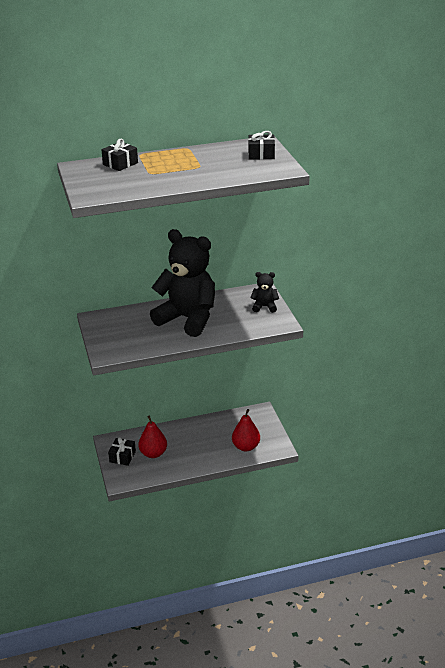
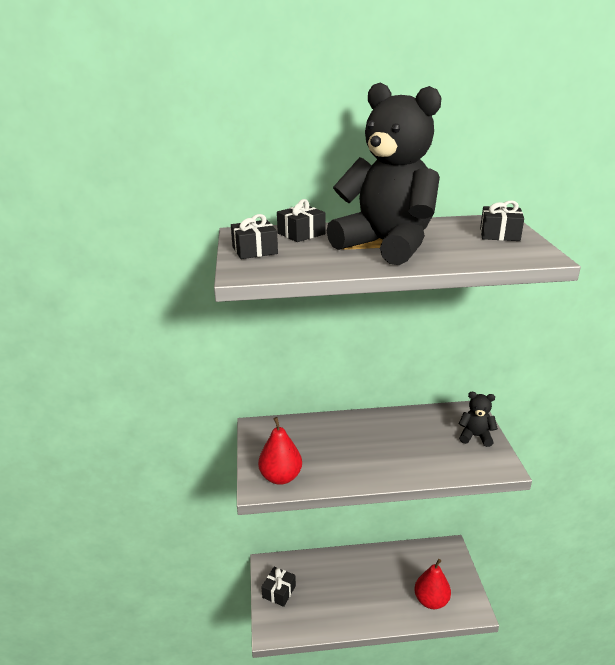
camera: 10 degrees right, 5 degrees down
red pear [138,415,167,458] -> red pear moved to [258,417,302,485]
black teddy bear [150,229,215,337] -> black teddy bear moved to [327,83,442,265]
none -> black gift [231,214,278,259]

